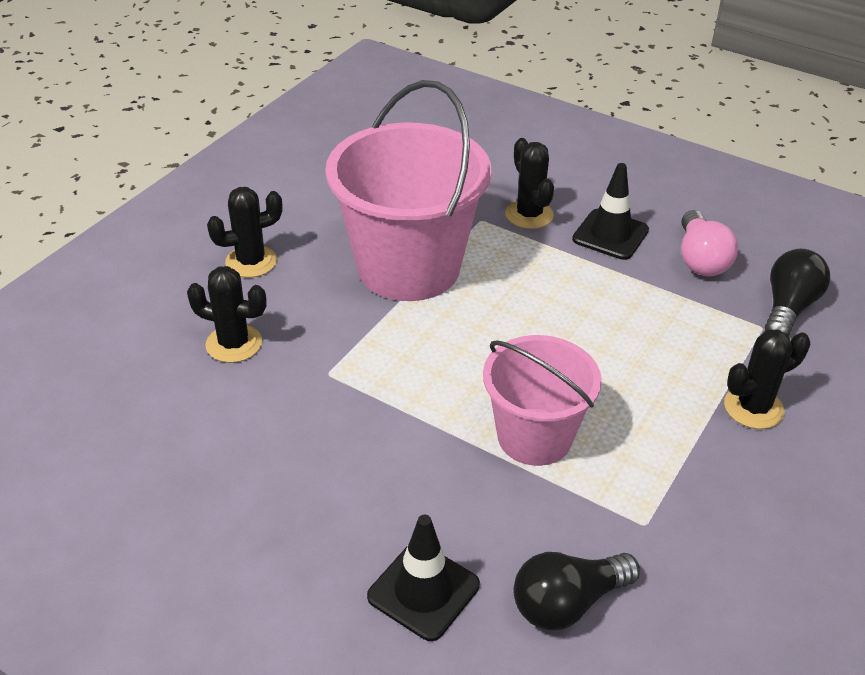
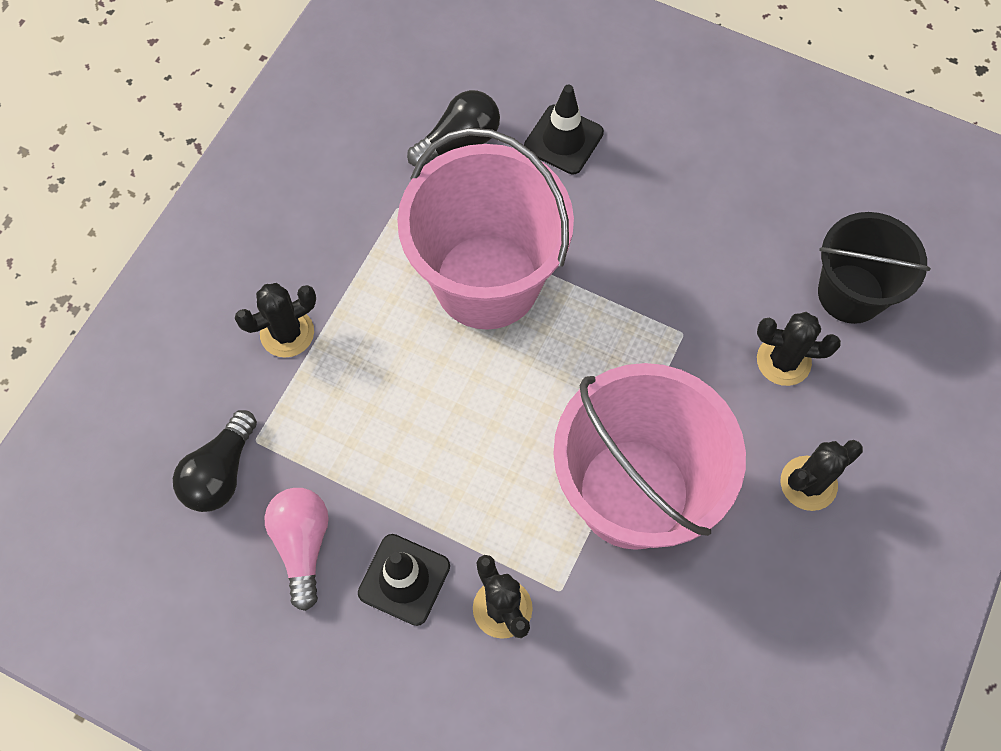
camera: 175 degrees right, 25 degrees up
pink bucket [483,335,602,466] -> pink bucket [397,128,574,330], size x1.62
none -> black bucket [818,212,931,324]

